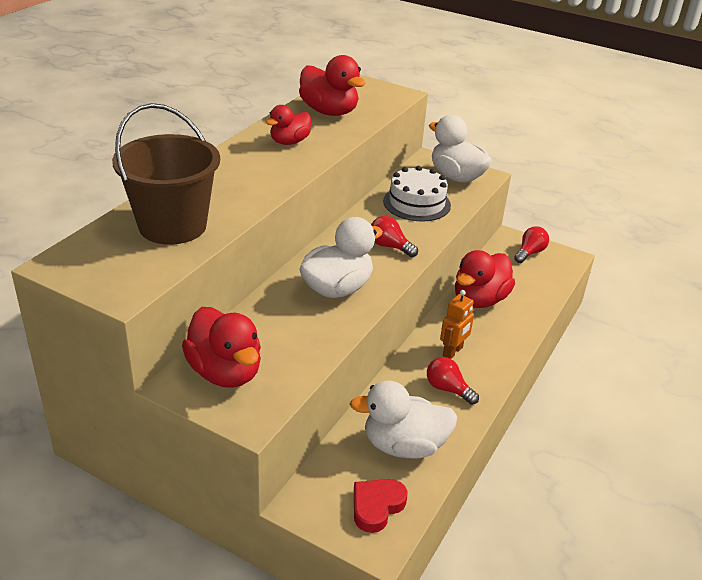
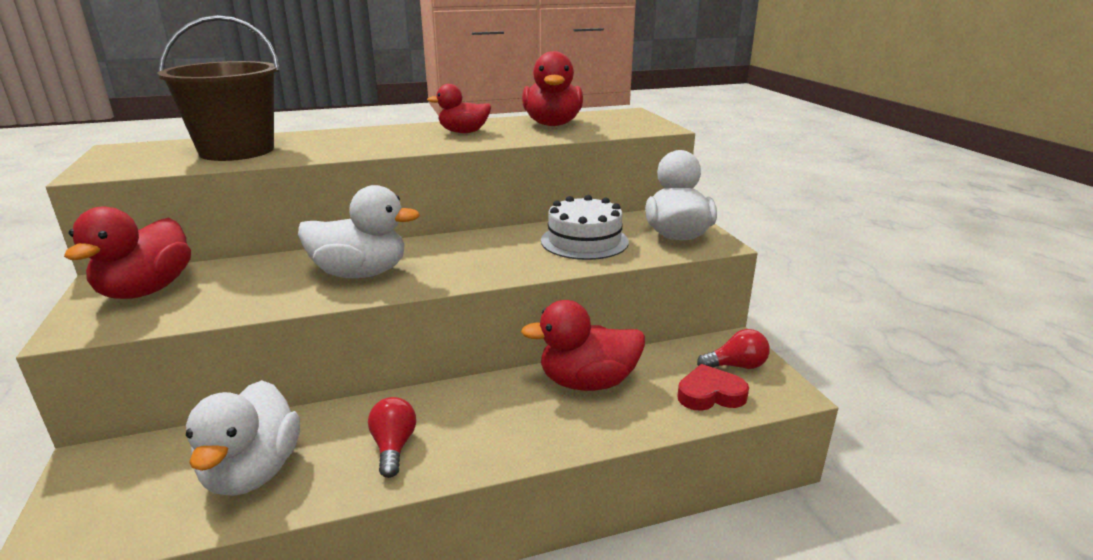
camera: 45 degrees right, 10 degrees down
white duck [350,380,458,458] -> white duck turned 135 degrees counterclockwise [186,380,300,496]
red heart [354,479,408,533] -> red heart moved to [677,364,749,411]
red light bulb [371,216,418,257] -> none
orange robot [440,290,474,359] -> none

